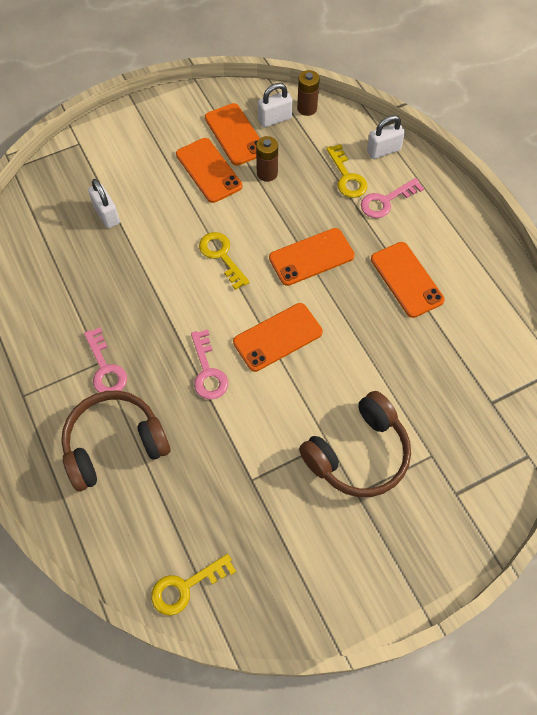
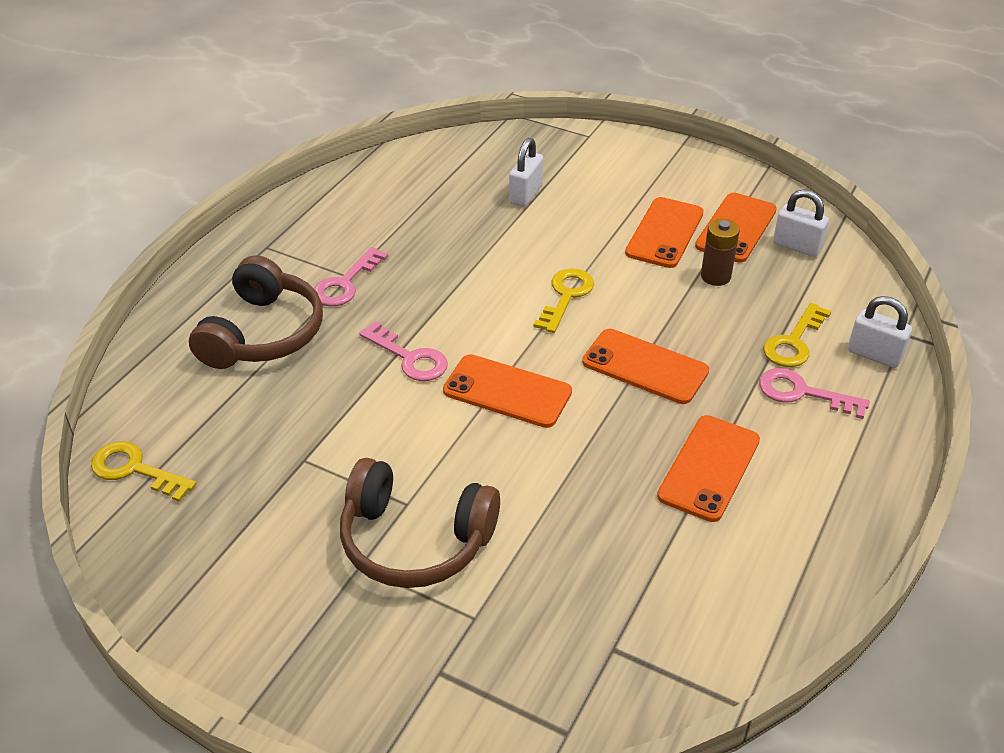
camera: 55 degrees right, 20 degrees down
brown headphones [61,390,171,492] -> brown headphones turned 75 degrees clockwise [189,255,323,369]
pink key [191,329,228,400] -> pink key turned 90 degrees counterclockwise [359,321,448,381]
brown battery [297,70,320,116] -> none

